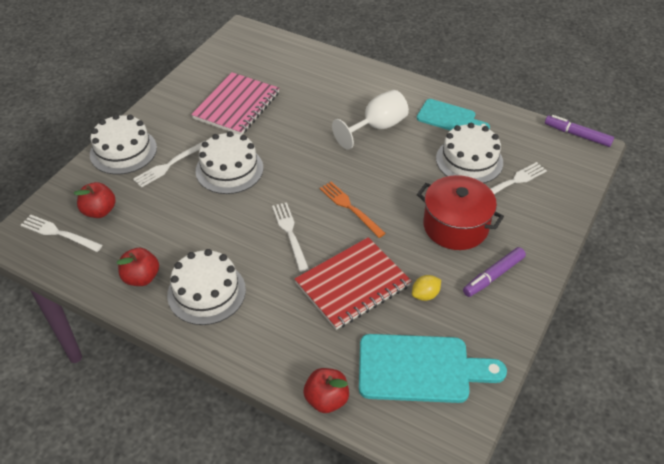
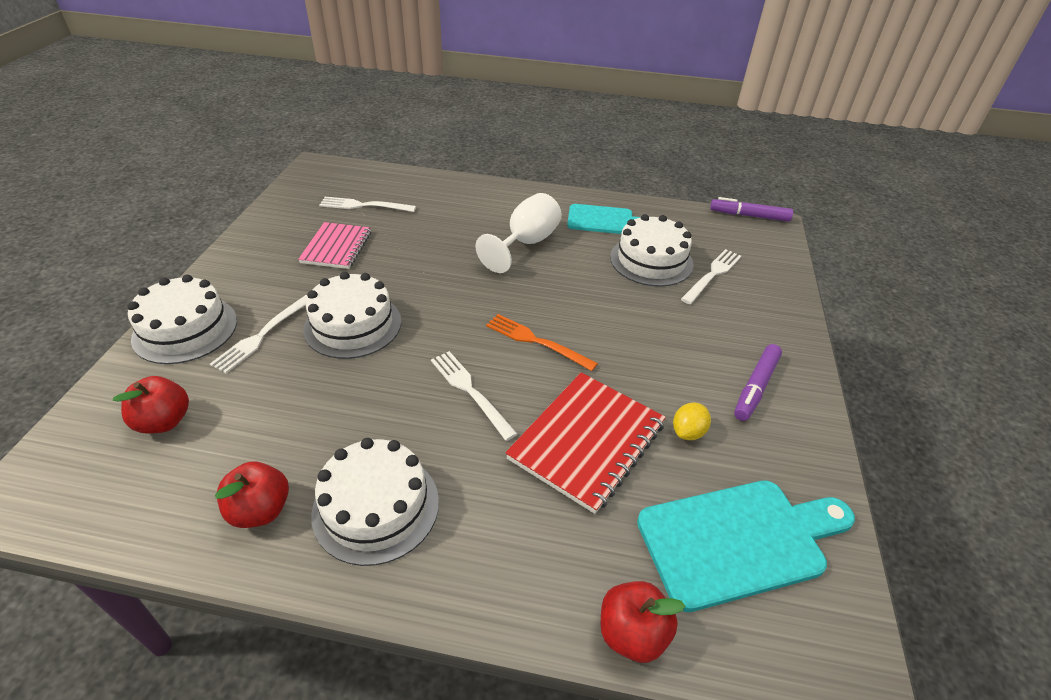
camera: 20 degrees left, 5 degrees down
white fork [21,215,103,252] -> white fork moved to [319,197,416,212]
pink notebook [191,72,279,135] -> pink notebook [298,222,371,269], size x0.66
red pot [417,175,504,250] -> none

